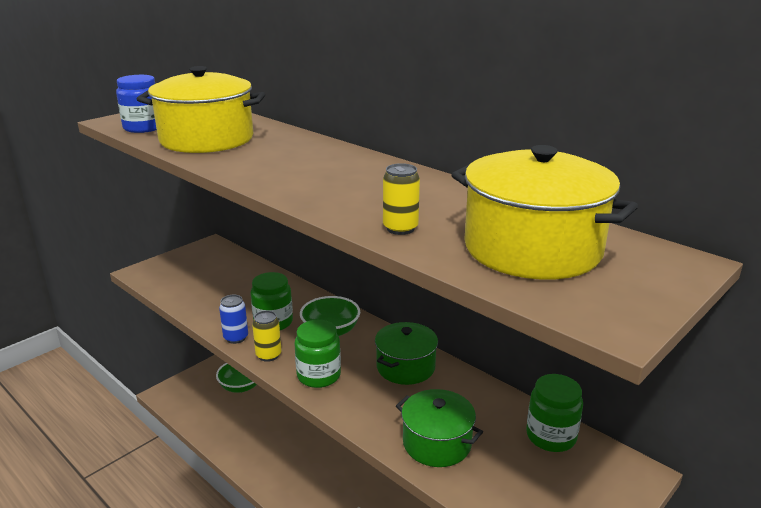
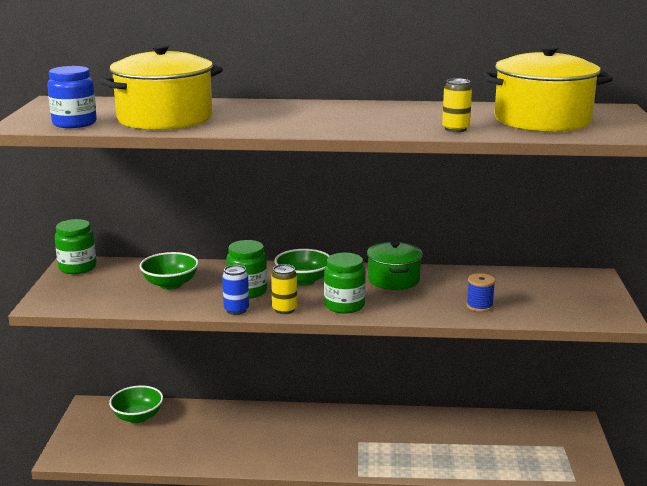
camera: 40 degrees left, 5 degrees down
green pot [396,389,483,467] -> blue spool [466,273,495,312]
green jar [526,374,583,452] -> green jar moved to [55,219,96,274]
none -> green bowl [139,252,199,289]

